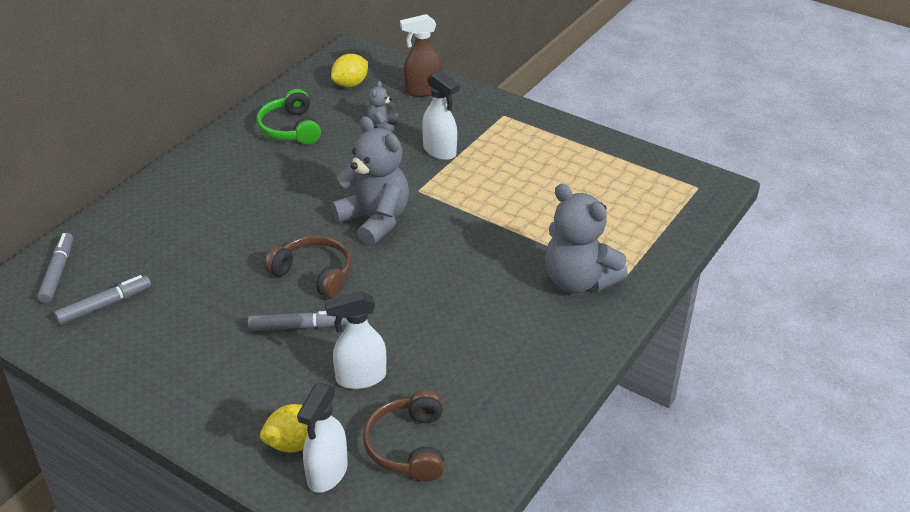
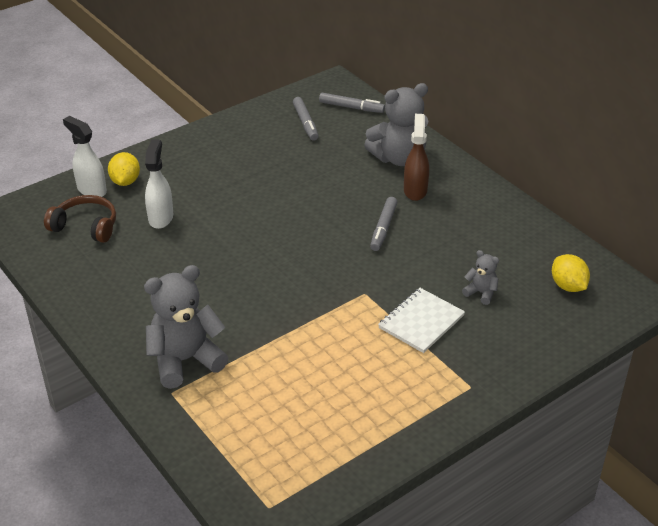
camera: 110 degrees right, 0 degrees up
grey marker [248,311,347,331] -> grey marker moved to [370,197,398,251]
green headphones [257,89,321,145] -> none
brown headphones [265,235,352,298] -> none
grey teddy bear [331,116,409,246] -> grey teddy bear moved to [364,83,429,166]
brown spray bottle [400,14,443,97] -> brown spray bottle moved to [404,114,429,201]
white spray bottle [422,70,460,160] -> white notebook [378,288,465,353]

